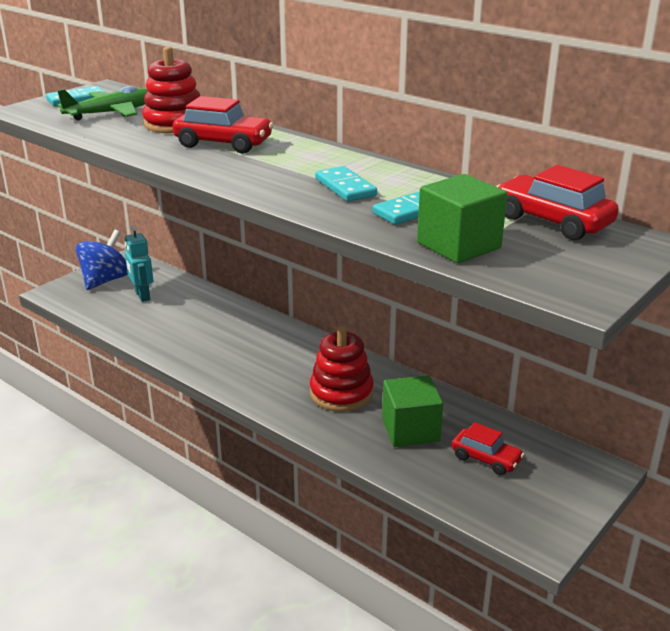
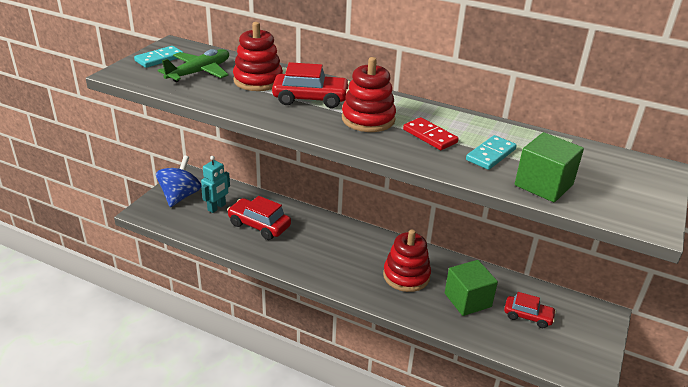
camera: 15 degrees left, 5 degrees up
turquoise robot [124,225,153,302] -> turquoise robot turned 105 degrees counterclockwise [201,156,230,213]
turquoise domino [315,166,377,202] -> red domino [403,117,459,150]
red car [496,165,619,240] -> red car moved to [227,196,291,240]
none -> red stacking toy [342,57,396,132]

